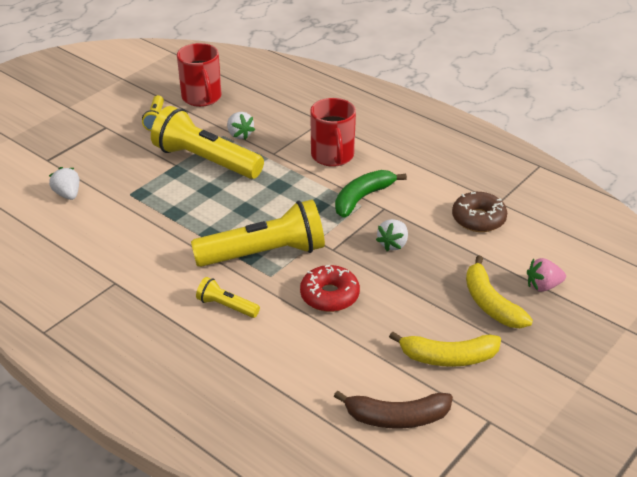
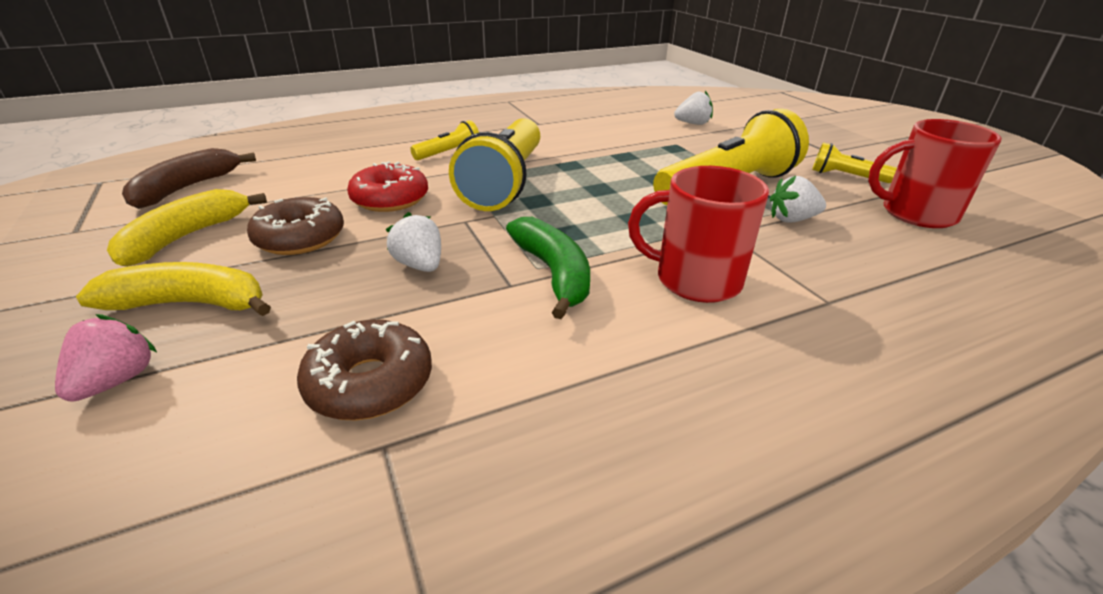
camera: 115 degrees right, 5 degrees down
none -> brown donut [247,197,344,255]

